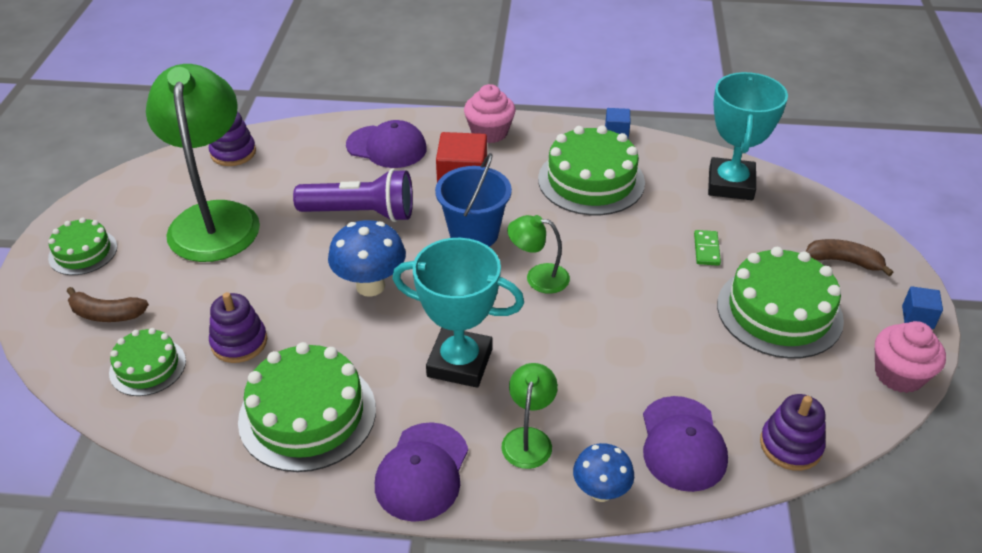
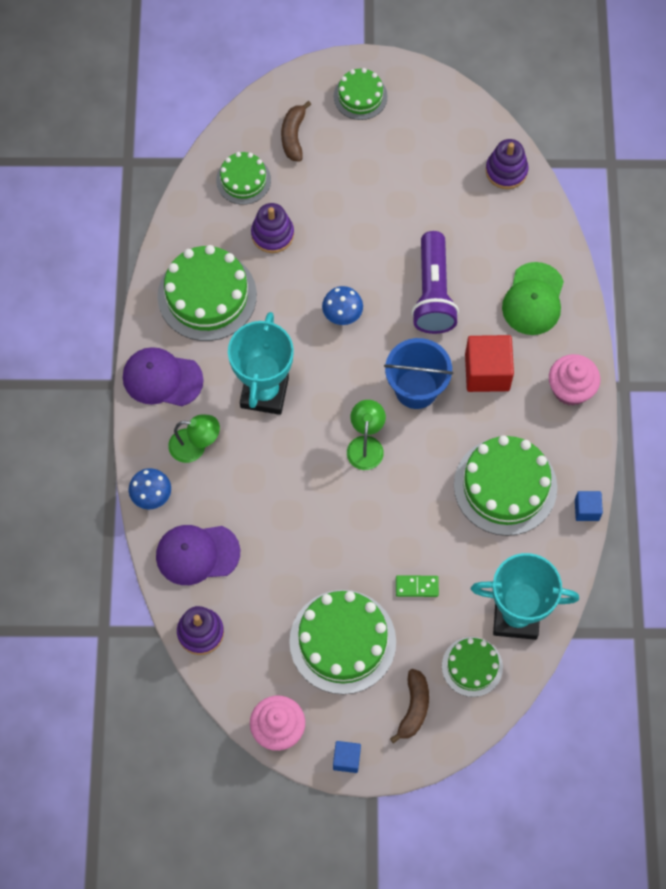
camera: 85 degrees right, 25 degrees up
green lamp [146,64,260,262] -> none
blue mushroom [328,220,406,297] -> blue mushroom [322,286,363,325], size x0.65
purple cap [346,120,427,168] -> green cap [502,262,564,335]
none -> green cake [442,637,503,697]

